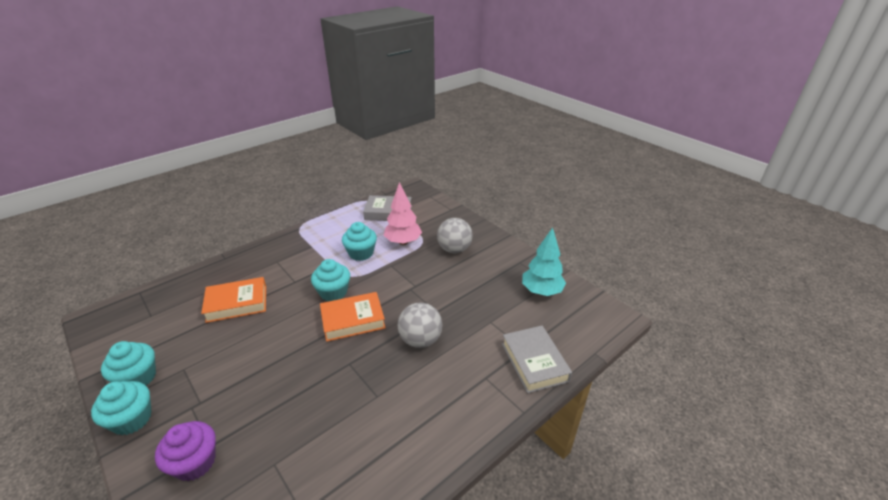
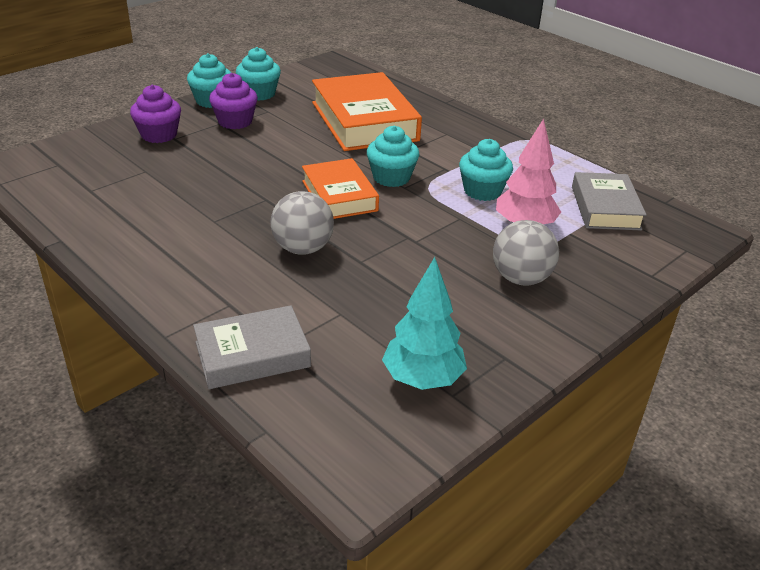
camera: 85 degrees right, 0 degrees up
orange book [201,277,266,323] -> orange book [312,72,422,151], size x1.65
none -> purple cupcake [209,73,258,129]

